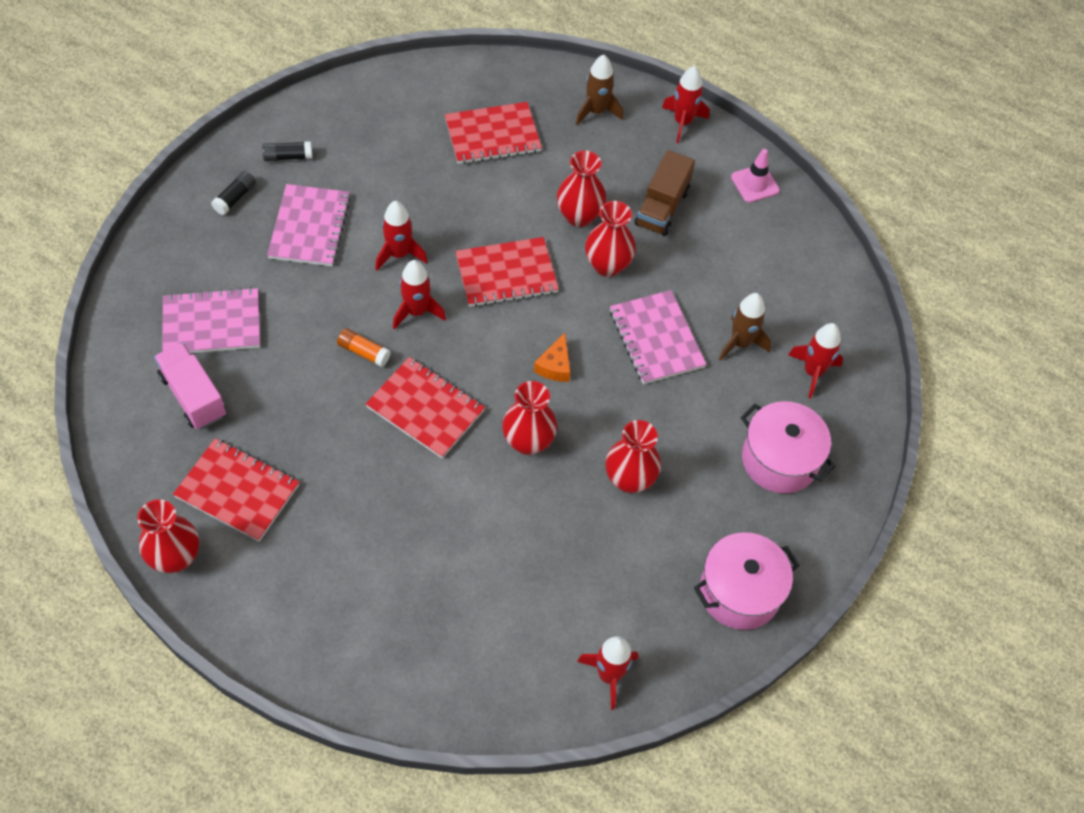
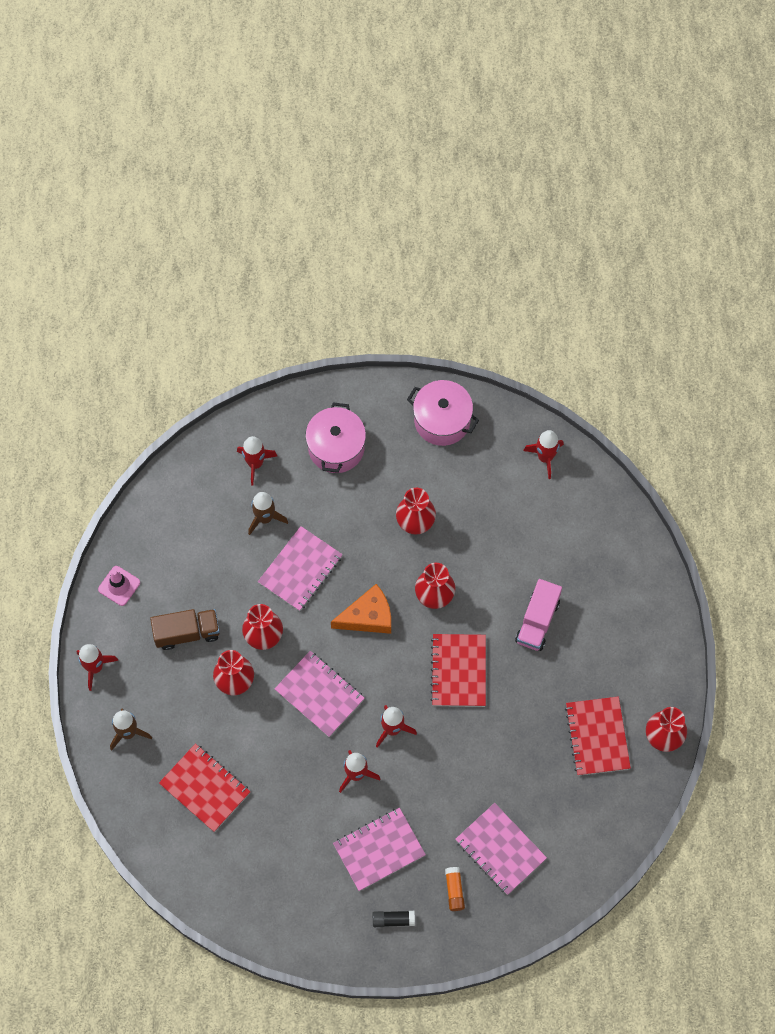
camera: 120 degrees left, 10 degrees up
pink truck [154,342,226,429] -> pink truck moved to [515,579,562,651]
black glue stick [262,141,312,162] -> none
orange glue stick [337,328,391,367] -> orange glue stick moved to [445,867,465,911]
red notebook [455,237,559,307] -> pink notebook [274,651,365,737]
orange cheese [534,333,571,382] -> orange cheese [331,584,391,634], size x1.66

